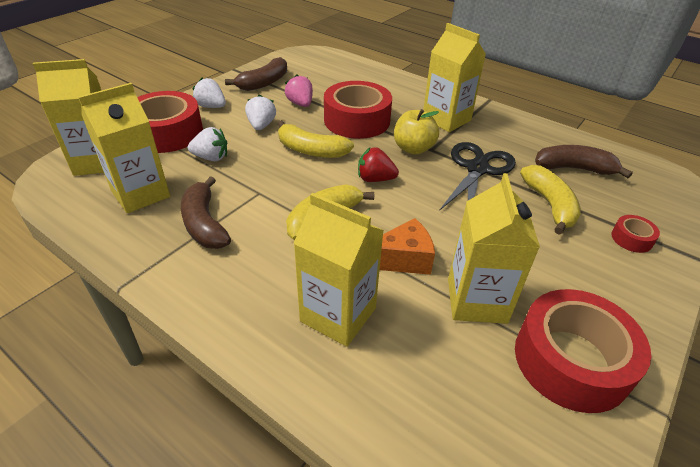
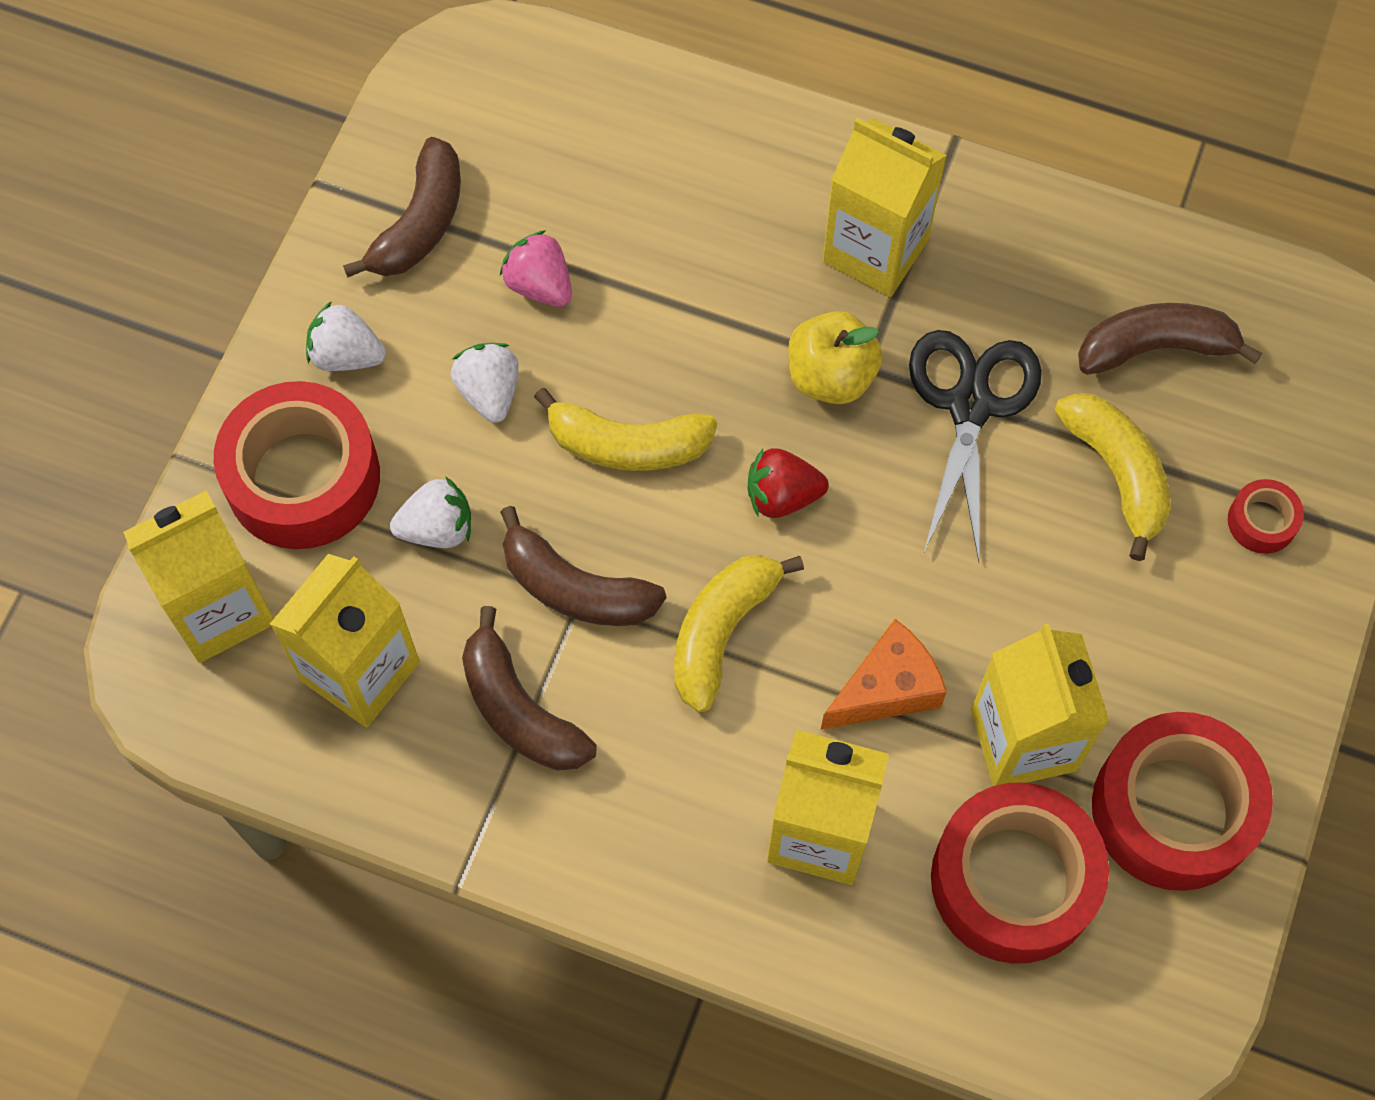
camera: 15 degrees left, 25 degrees up
red tape [324,81,392,139] -> red tape moved to [931,782,1109,964]
none -> brown banana [500,506,666,626]

